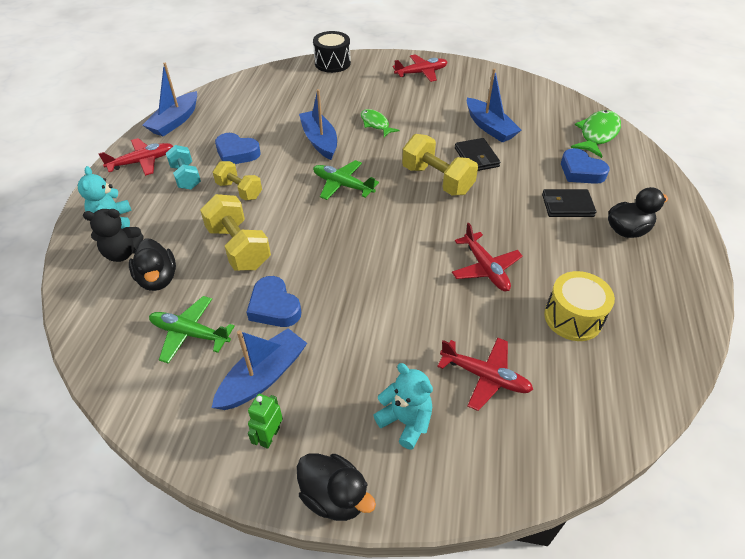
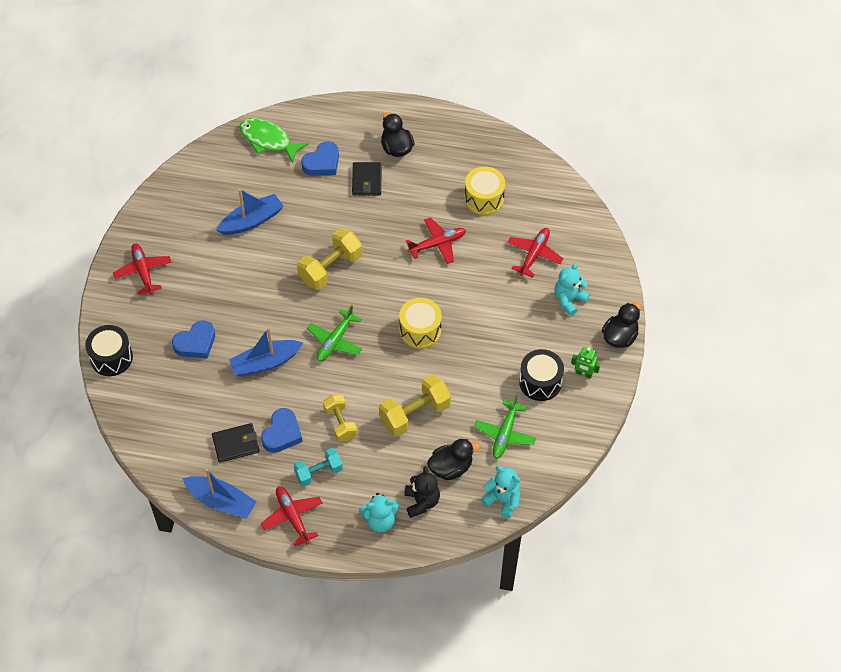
camera: 90 degrees left, 10 degrees up
blue boat [212,328,307,410] -> black drum [519,349,564,401]
yellow dumbbell [213,161,262,200] -> yellow dumbbell turned 60 degrees counterclockwise [323,394,357,442]
blue heart [247,276,301,327] -> blue heart moved to [172,320,215,359]
green fish [361,109,400,137] -> none
black wallet [455,138,501,171] -> black wallet moved to [212,423,260,463]
none -> yellow drum [399,298,442,349]
none -> turquoise teddy bear [481,466,520,518]

